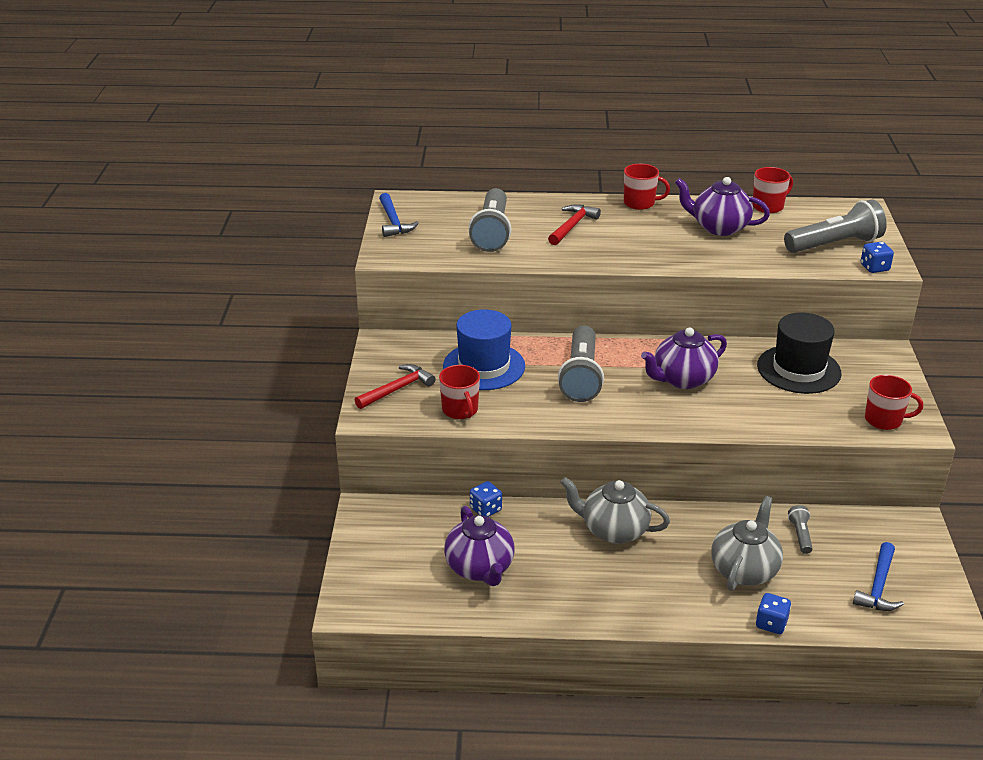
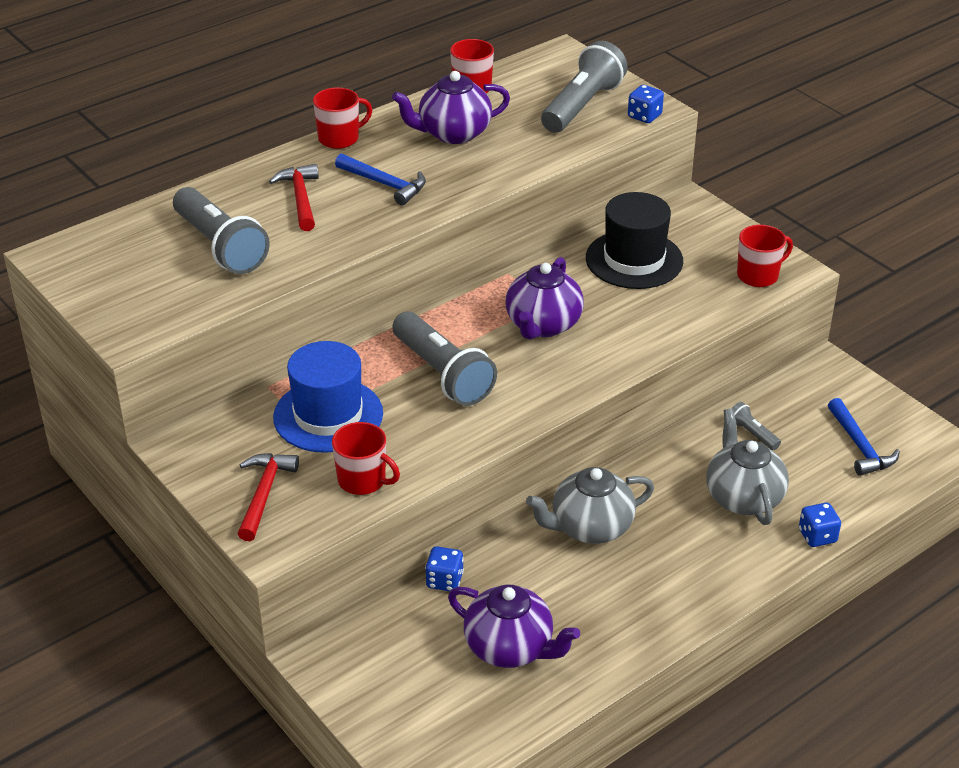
camera: 40 degrees left, 5 degrees up
blue hammer [379,193,419,237] -> blue hammer moved to [335,154,426,205]

